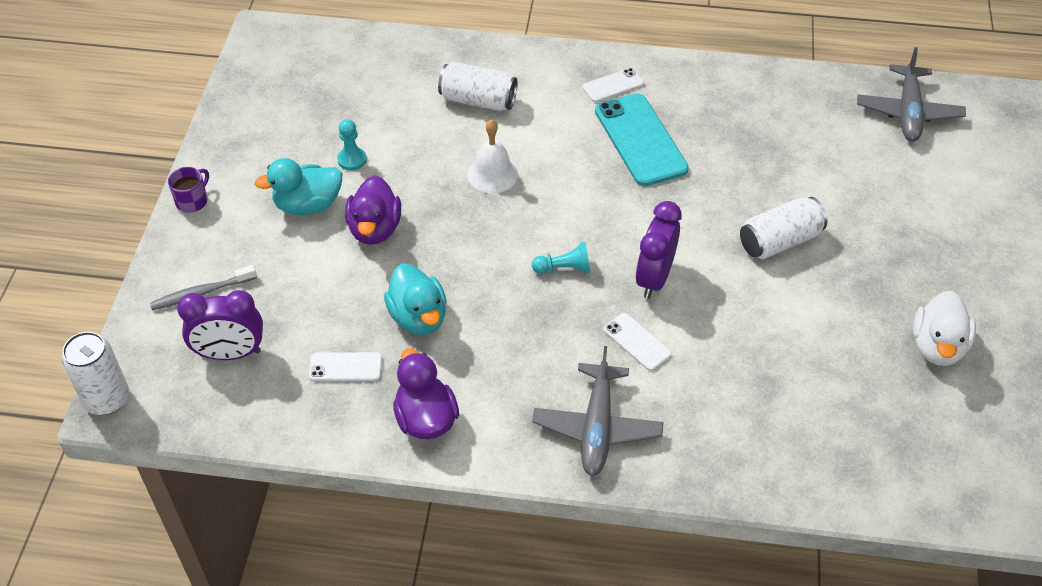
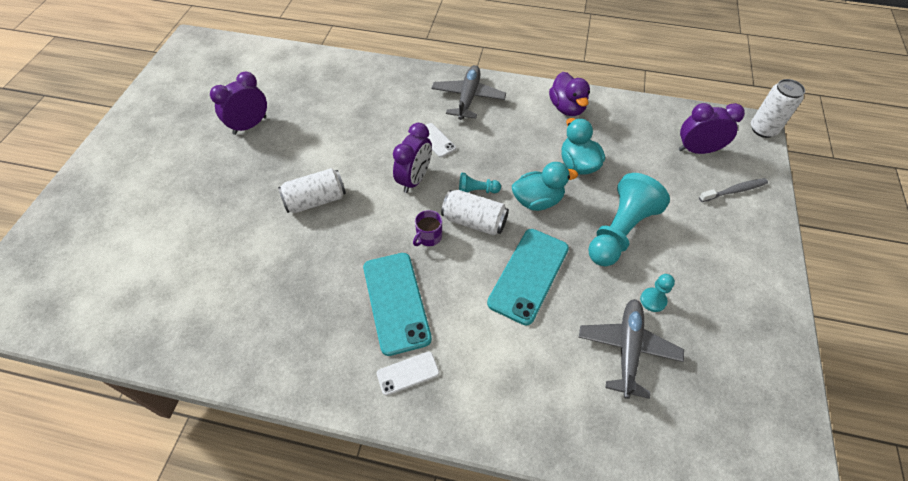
camera: 175 degrees left, 5 degrees up
purple mug [168,167,209,213] -> purple mug moved to [413,210,442,246]
turquoise duck [255,158,342,215] -> turquoise duck moved to [512,162,578,211]
white phone [309,352,382,381] -> none
purple duck [345,175,401,245] -> turquoise pawn [588,173,670,266]
white can [438,61,518,111] -> white can moved to [441,190,509,236]
white bell [468,119,518,193] -> turquoise phone [487,229,569,326]
grey plane [857,47,966,142] -> grey plane moved to [579,299,684,399]
white duck [913,291,976,366] -> purple clock [210,72,267,135]

